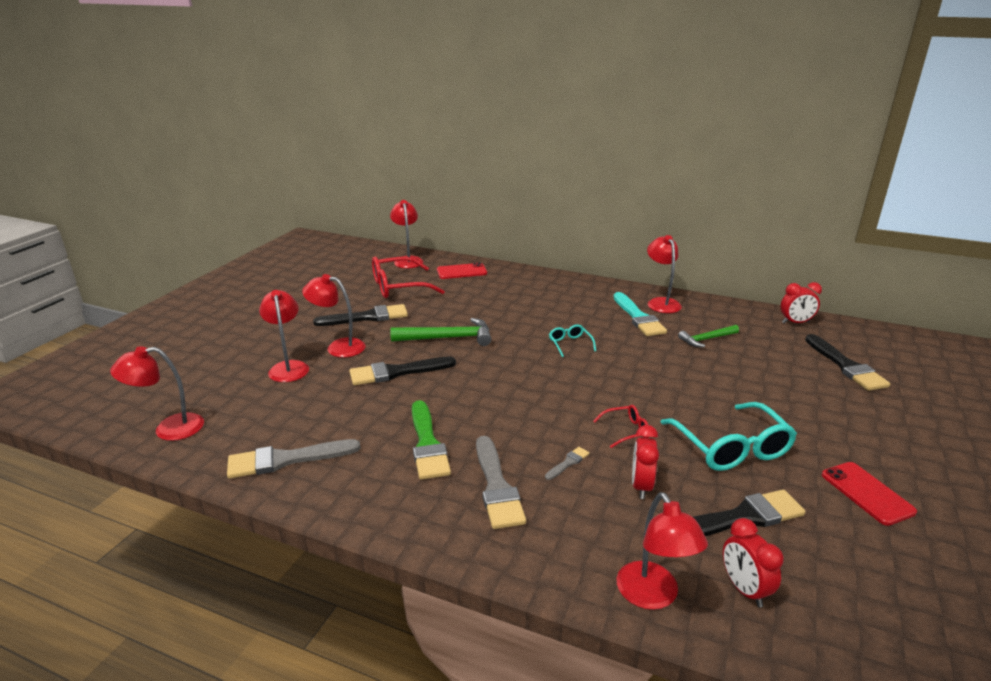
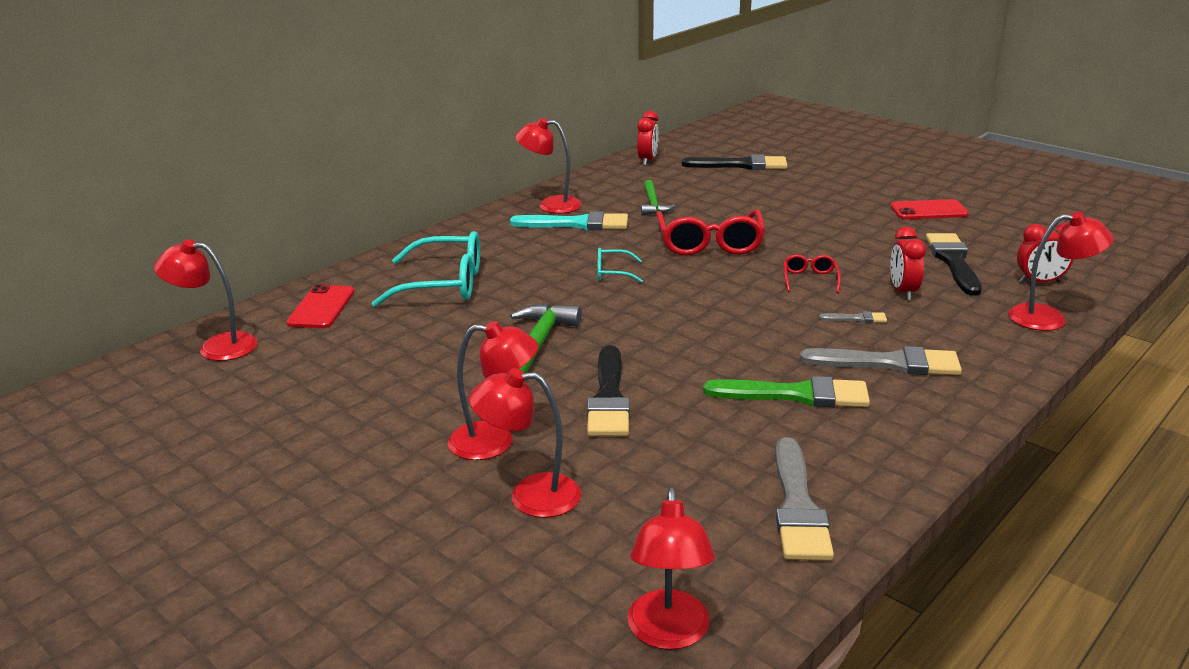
camera: 70 degrees left, 0 degrees up
red lamp [302,274,366,358] -> red lamp turned 120 degrees counterclockwise [448,321,539,460]
black brush [313,304,408,326] -> none
red glasses [372,257,445,298] -> red glasses moved to [656,210,765,256]
grey brush [545,447,590,480] -> grey brush turned 120 degrees clockwise [819,311,887,323]
red clock [632,425,659,499] -> red clock turned 60 degrees clockwise [890,227,926,300]
turquoise glasses [661,402,797,471] -> turquoise glasses moved to [372,231,480,307]

